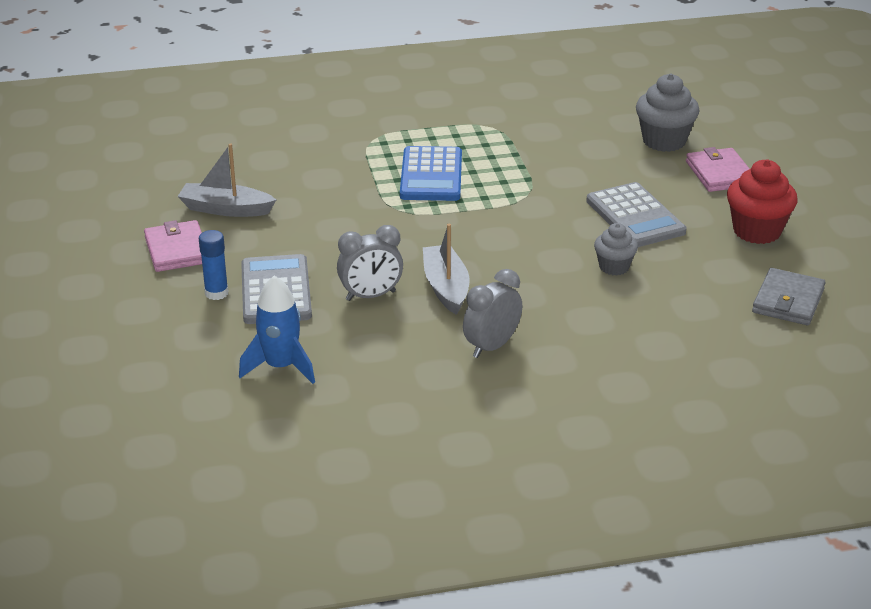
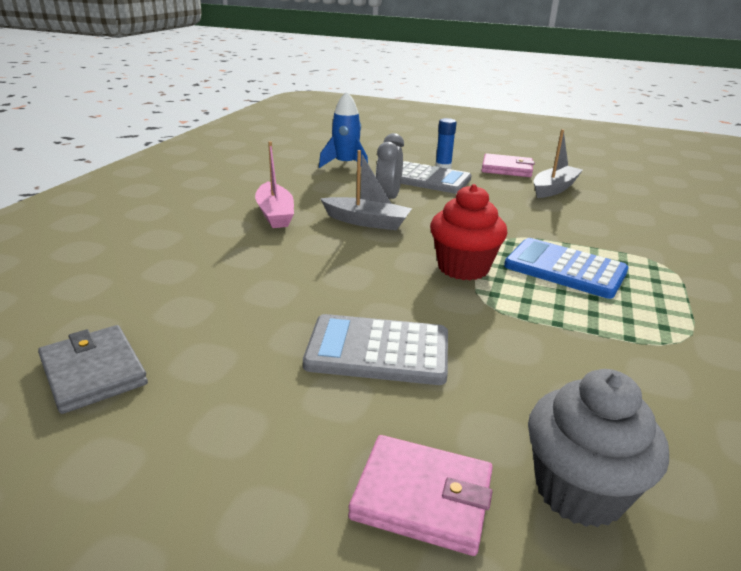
camera: 120 degrees right, 5 degrees down
grey clock [463,269,522,358] -> pink boat [255,141,294,228]
grey cupcake [594,223,638,275] -> none
red cupcake [727,159,798,244] -> red cupcake moved to [430,184,507,280]

